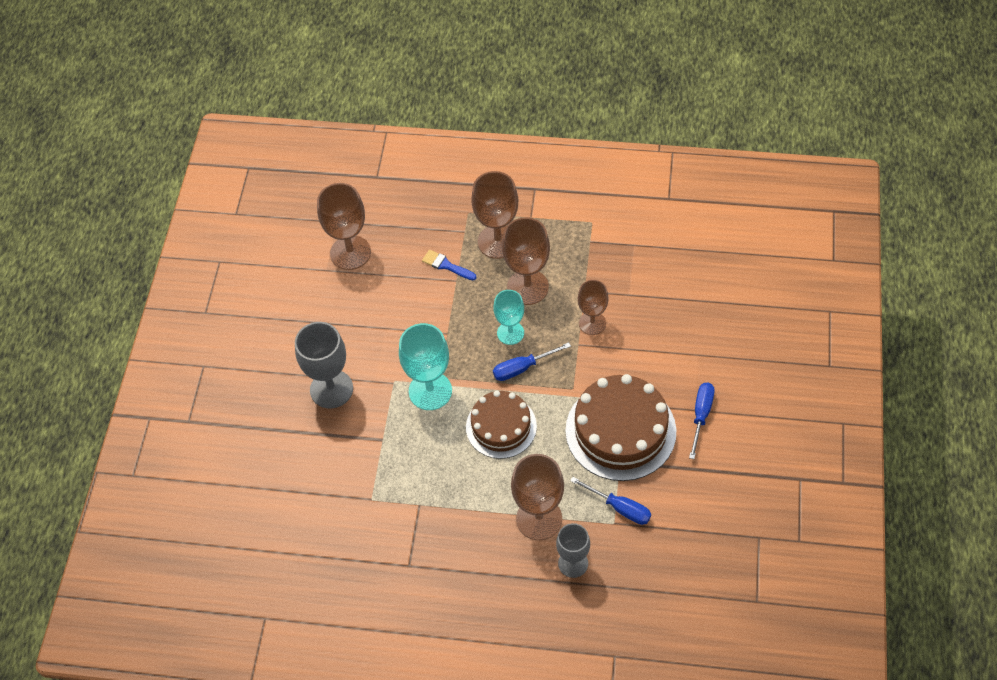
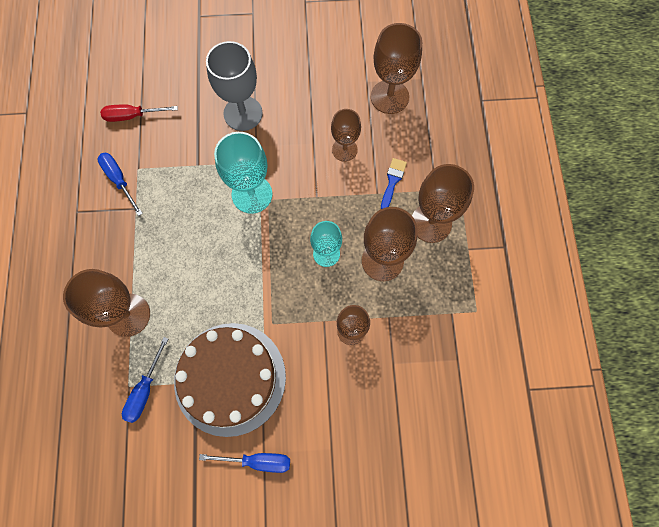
camera: 75 degrees right, 15 degrees up
brown cake [466,390,537,459] -> none
blue screwdriver [493,342,571,381] -> blue screwdriver moved to [98,152,143,216]
grey goblet [556,523,590,578] -> none
none -> red screwdriver [100,104,178,122]
none -> brown goblet [331,109,361,162]

